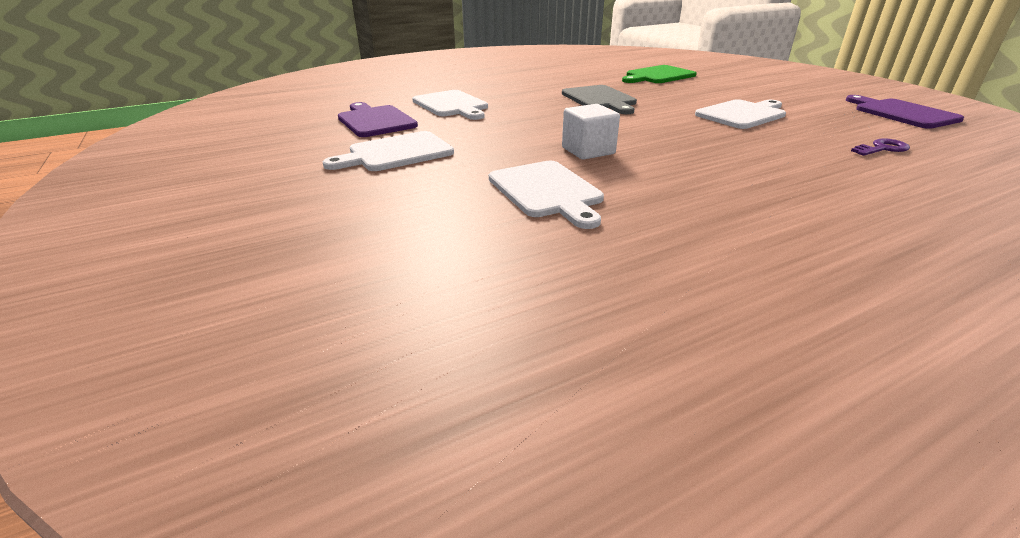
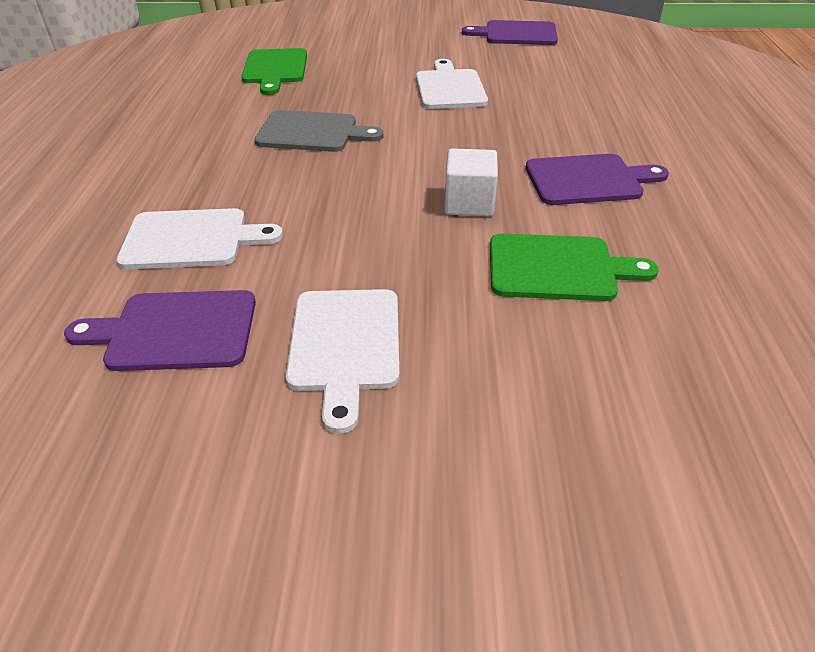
camera: 60 degrees left, 10 degrees up
white cutting board [489,161,604,229] -> green cutting board [490,234,658,301]
purple key [851,138,910,156] -> none
none -> purple cutting board [526,154,669,205]

